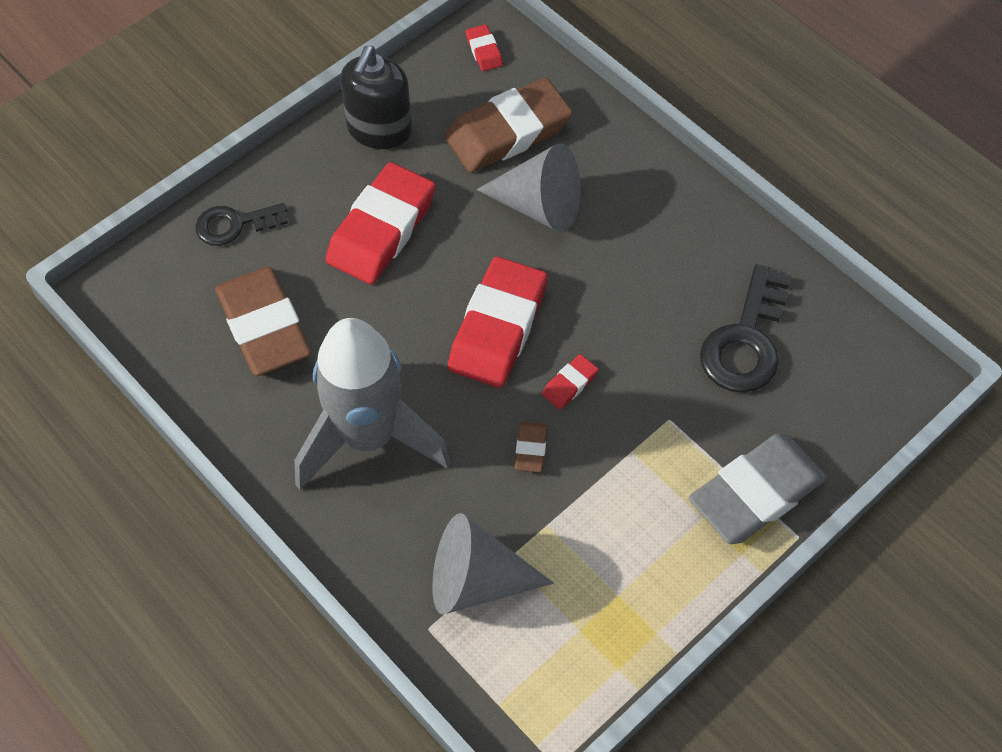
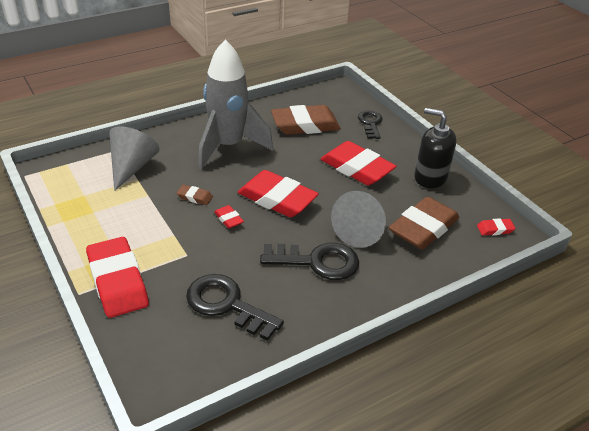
camera: 100 degrees right, 20 degrees down
brown eraser [445,78,573,172] -> brown eraser turned 60 degrees clockwise [389,197,459,250]
grey eraser [689,434,827,544] -> red eraser [86,237,149,318]
none -> black key [260,243,359,280]

